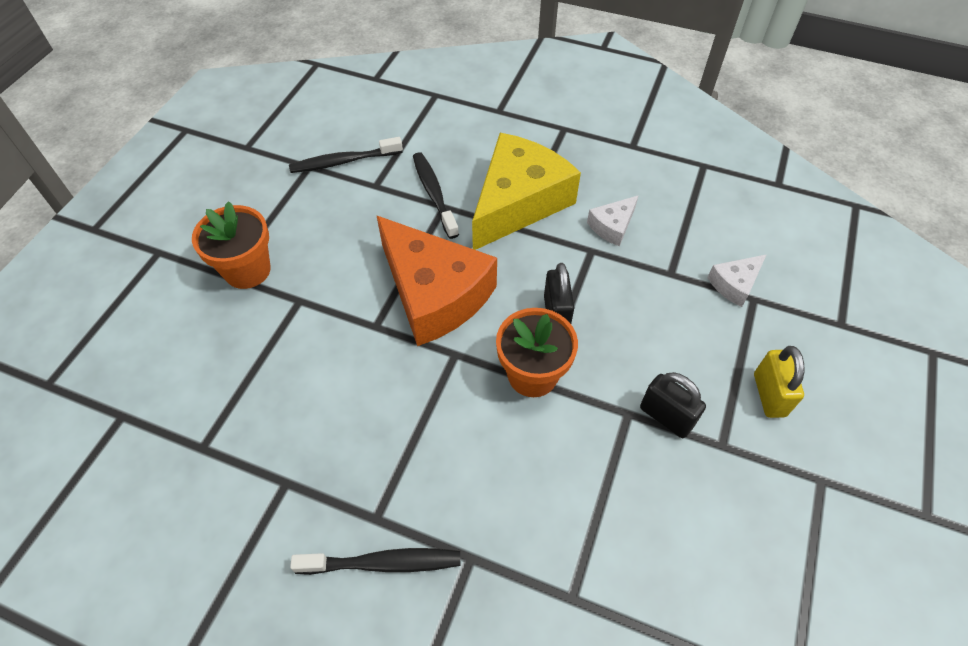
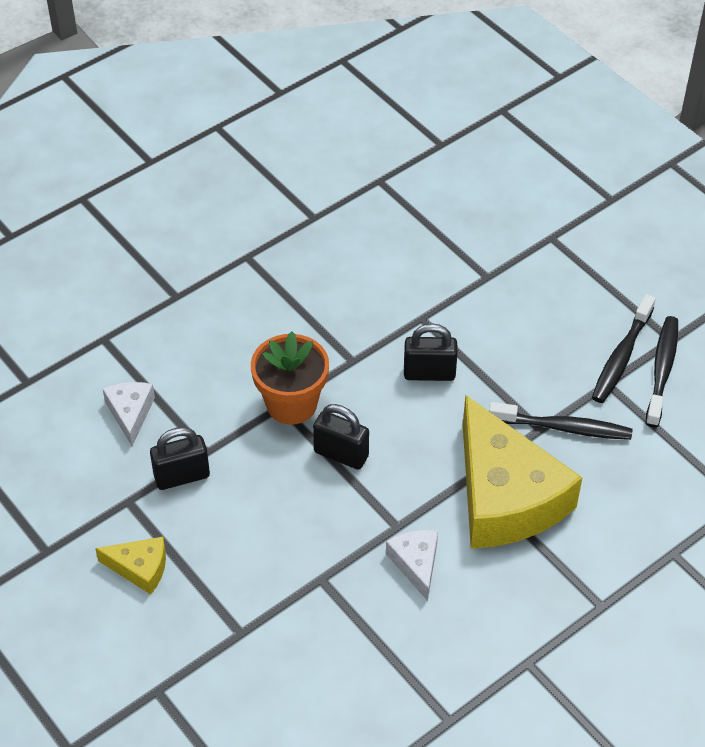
camera: 120 degrees right, 5 degrees down
orange flower pot [192,201,271,289] -> none
black toothbrush [290,548,460,575] -> black toothbrush moved to [592,294,656,403]
orange cheese [377,216,497,346] -> black padlock [404,324,458,381]
white cheese [707,254,767,307] -> white cheese moved to [103,382,155,446]
yellow padlock [754,346,804,418] -> yellow cheese [95,537,166,595]

